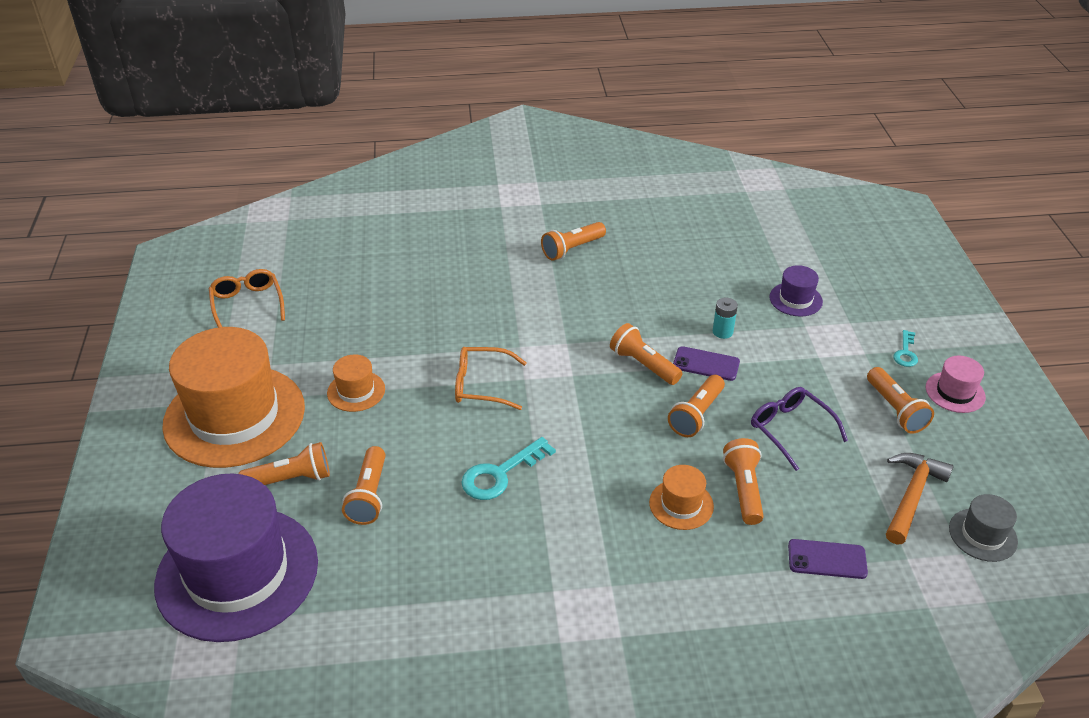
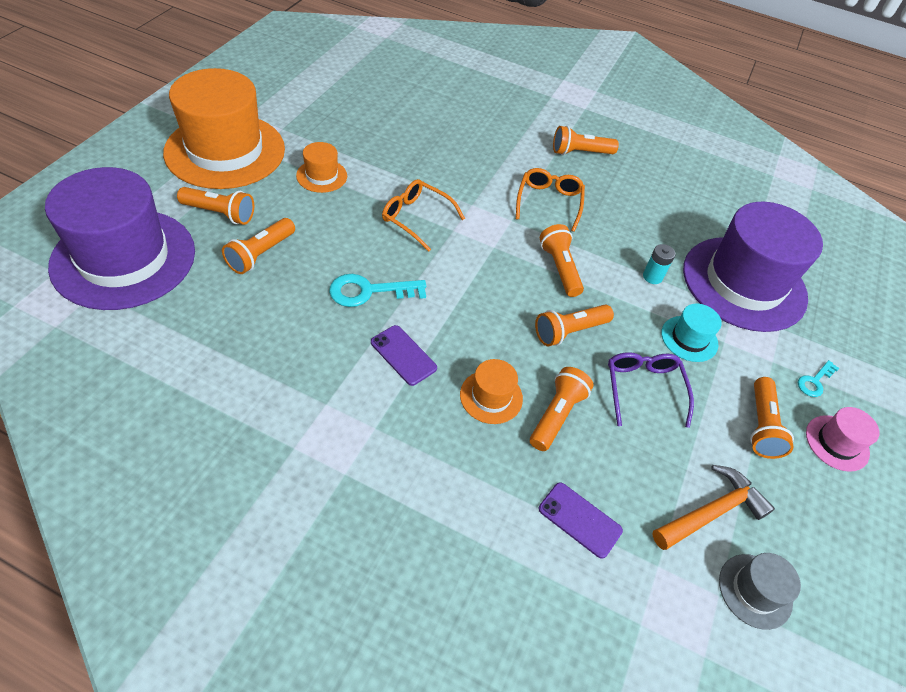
camera: 25 degrees right, 10 degrees up
orange glasses [209,269,285,328] -> orange glasses moved to [516,168,585,232]
purple phone [673,346,740,381] -> purple phone moved to [371,325,437,386]
purple hat [769,265,823,317] -> purple hat [683,202,823,332], size x2.35
none -> turquoise hat [661,304,722,362]

